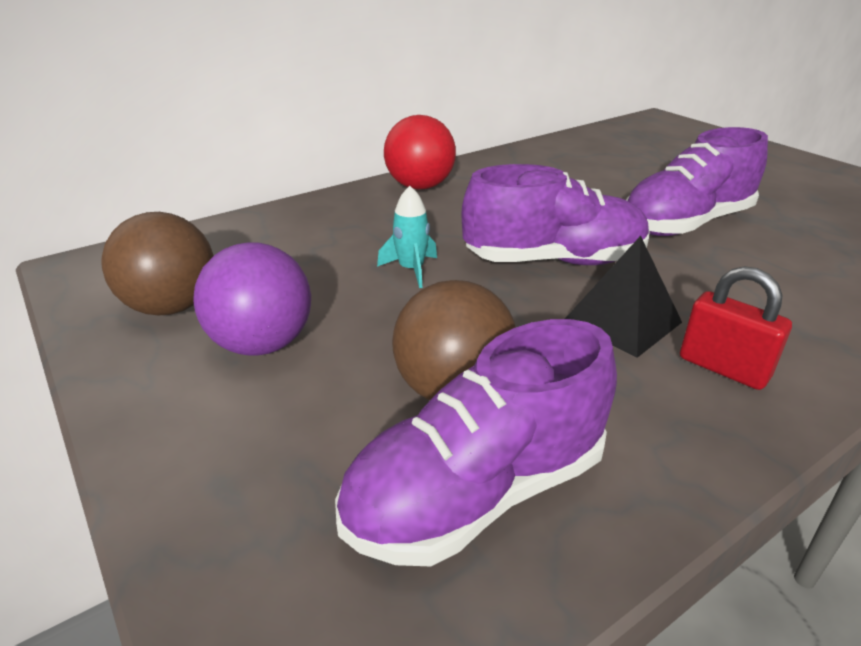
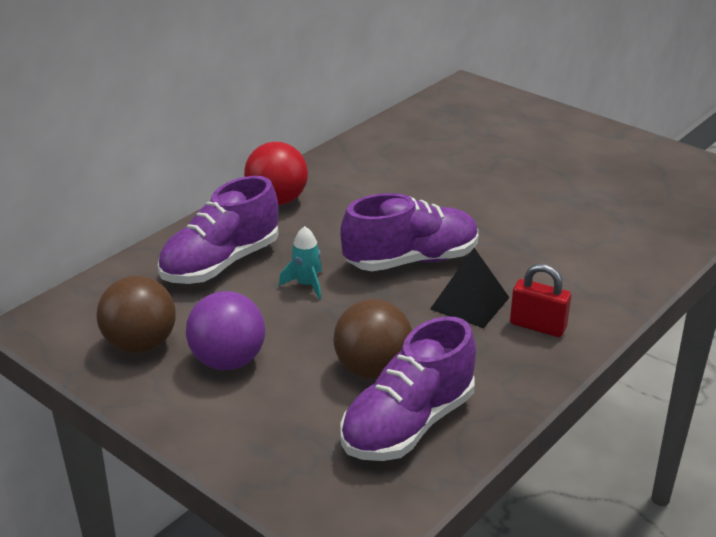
camera: 15 degrees left, 0 degrees up
purple shoe [626,127,768,236] -> purple shoe moved to [157,176,278,284]

